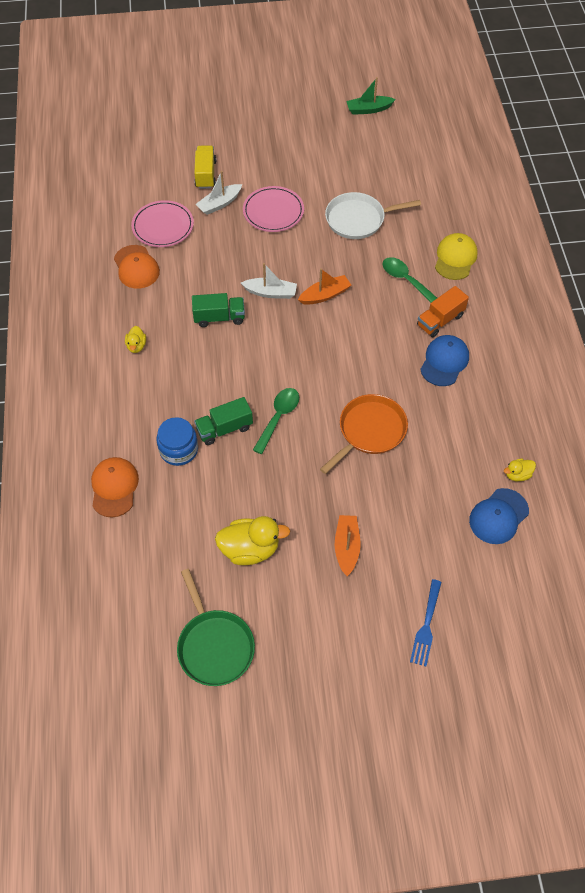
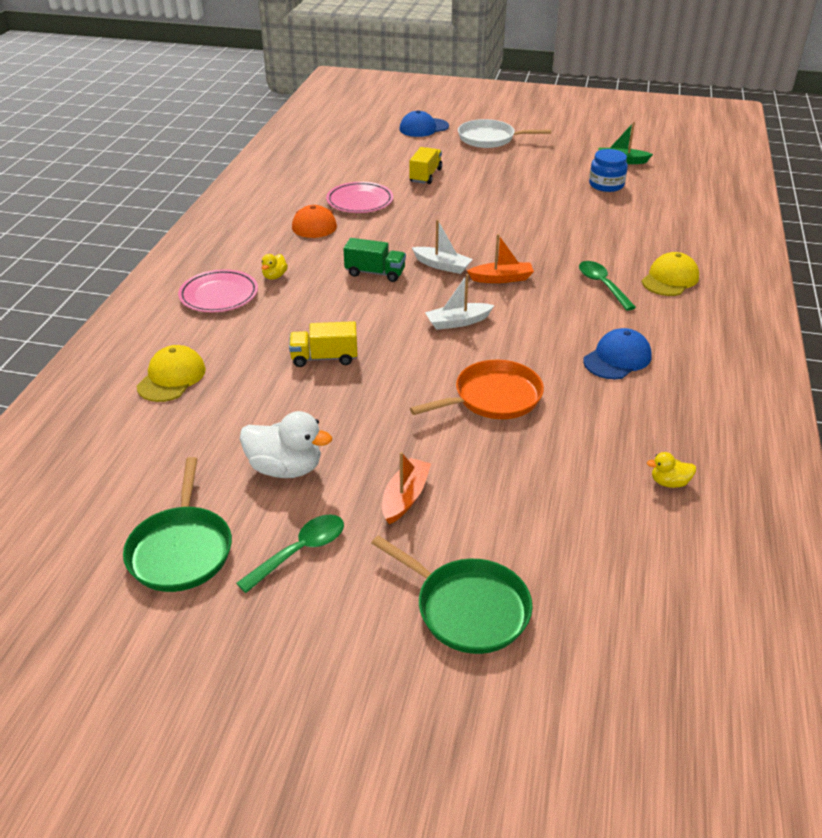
camera: 20 degrees right, 20 degrees down
orange cap [91,457,139,517] -> yellow cap [137,345,206,402]
blue jar [157,417,198,466] -> blue jar moved to [589,149,628,192]
green truck [194,397,253,445] -> yellow truck [289,321,357,367]
white boat [196,171,242,215] -> white boat moved to [425,274,494,330]
yellow duck [215,516,290,565] -> white duck [240,411,332,478]
pink plate [243,186,304,232] -> pink plate moved to [178,269,258,312]
green spoon [253,388,299,454] -> green spoon moved to [236,515,344,593]
white pan [325,192,421,239] -> white pan moved to [458,119,551,148]
blue fork [410,579,442,666] -> green pan [371,535,533,654]
orange truck [417,286,469,337] -> none
blue cap [469,488,529,544] -> blue cap moved to [399,110,449,137]

